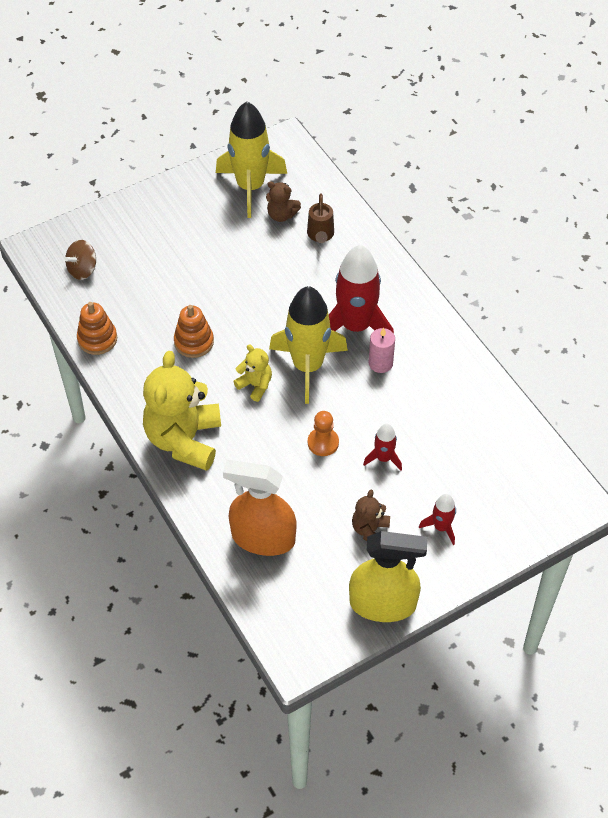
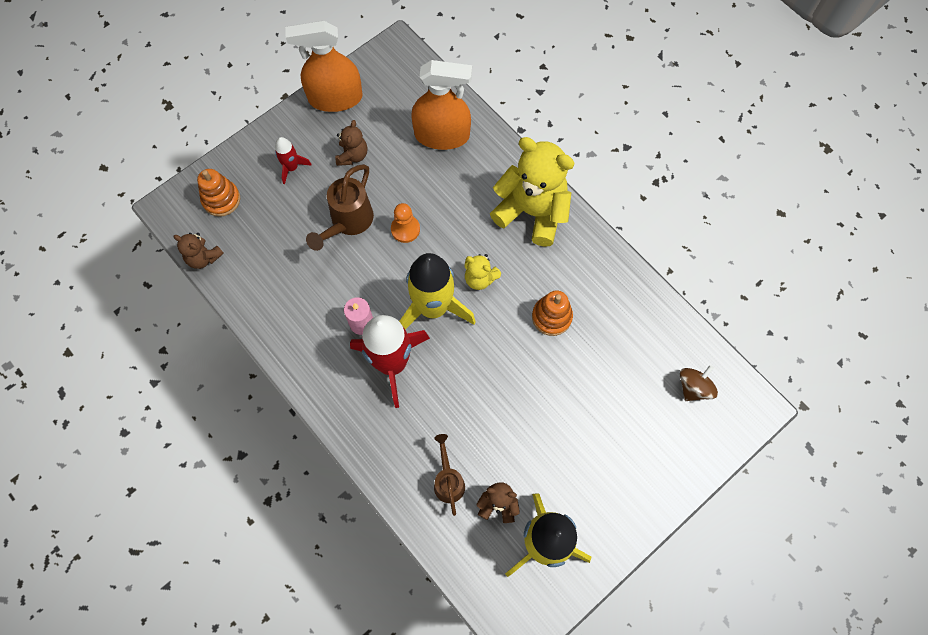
camera: 170 degrees right, 15 degrees up
orange stacking toy [77,302,117,355] -> orange stacking toy moved to [197,169,240,217]
yellow teddy bear [143,351,221,471] -> yellow teddy bear turned 60 degrees counterclockwise [490,137,574,247]
yellow spray bottle [349,531,427,622] -> orange spray bottle [285,21,363,112]
red rocket [363,424,402,470] -> brown watering can [306,164,374,251]
none -> brown teddy bear [173,233,224,269]

